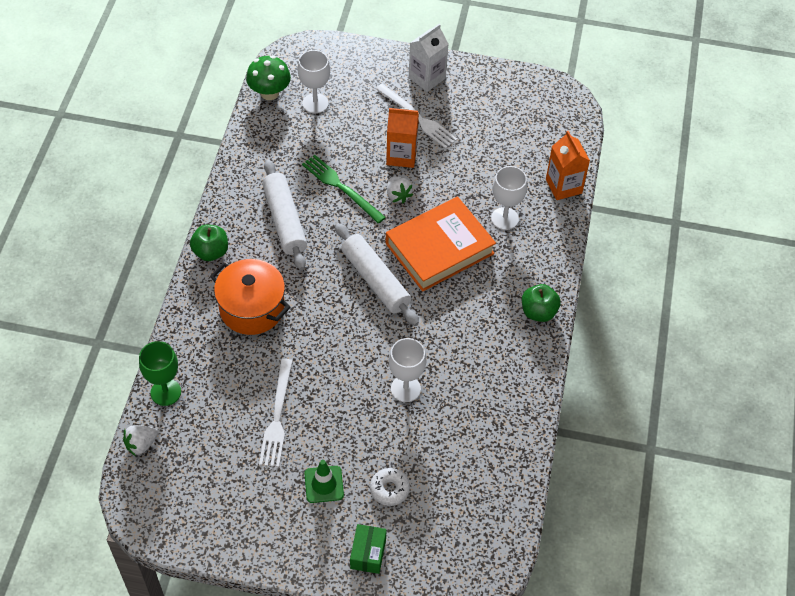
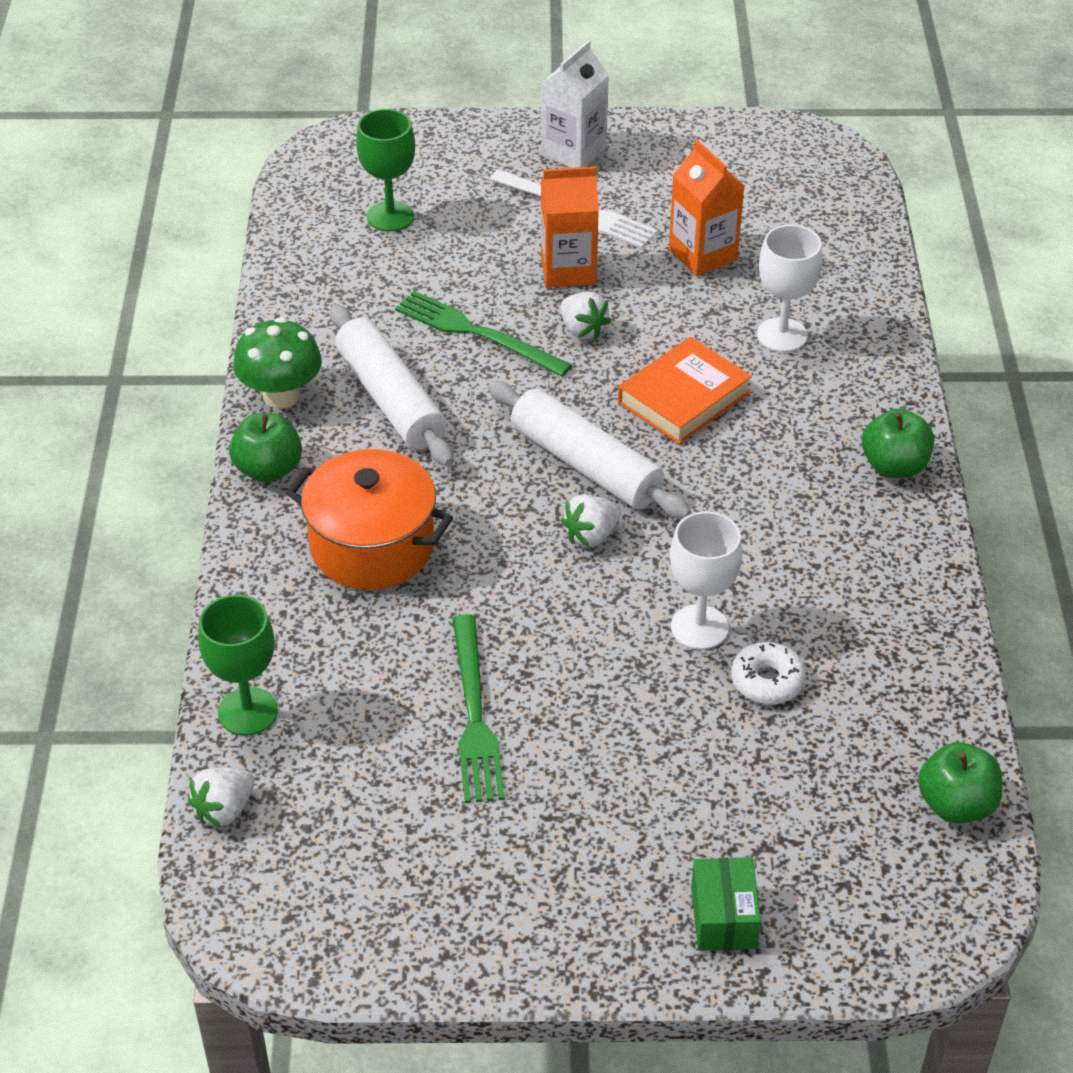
camera: 10 degrees left, 10 degrees down
green mushroom [246,55,291,100] -> green mushroom moved to [233,317,322,409]
white fork [259,359,293,467] -> green fork [452,614,505,803]
white goblet [298,50,330,114] -> green goblet [356,109,415,232]
green traffic cone [304,460,344,503] -> none
white donut [370,468,410,506] -> white donut moved to [731,642,806,704]
orange book [385,196,496,292] -> orange book [618,337,752,444], size x0.66
orange carton [546,131,590,200] -> orange carton moved to [669,140,744,276]
none -> white strawberry [561,494,621,547]
none -> green apple [918,742,1002,823]

